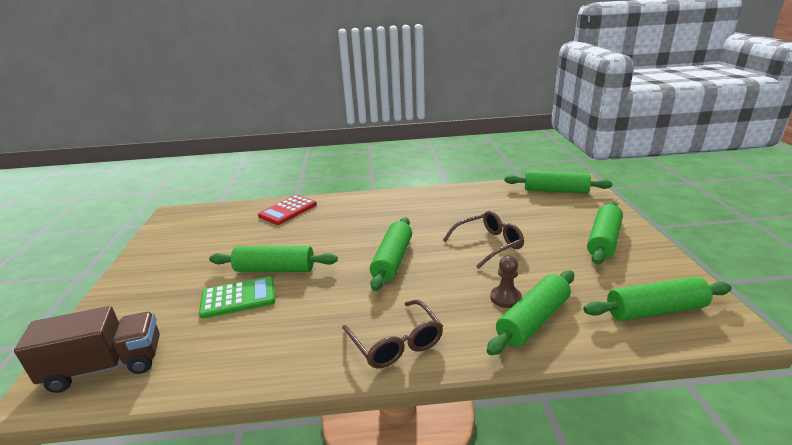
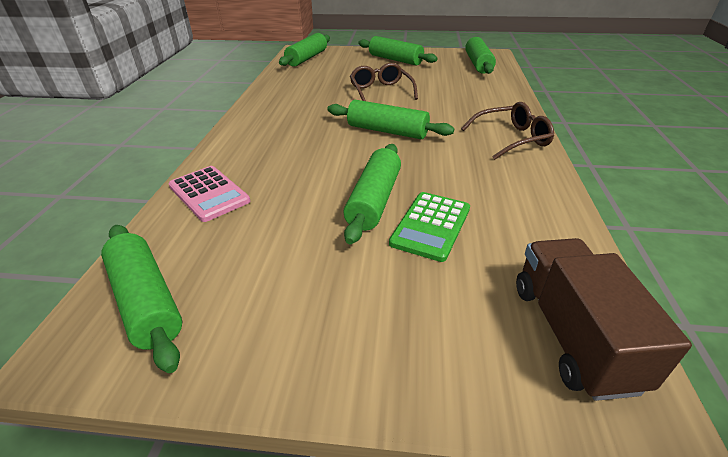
camera: 80 degrees left, 10 degrees up
green calculator [199,276,275,319] -> green calculator turned 150 degrees counterclockwise [389,192,470,262]
red calculator [258,195,317,225] -> pink calculator [168,166,250,222]
green rolling pin [487,270,574,355] -> green rolling pin moved to [101,225,182,373]
brown pawn [490,256,522,308] -> none

